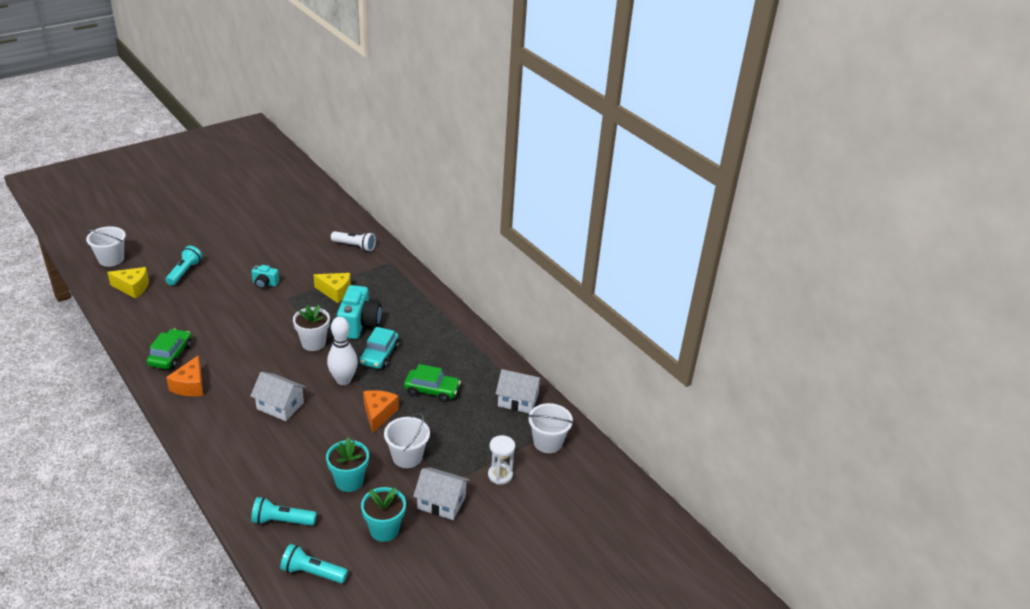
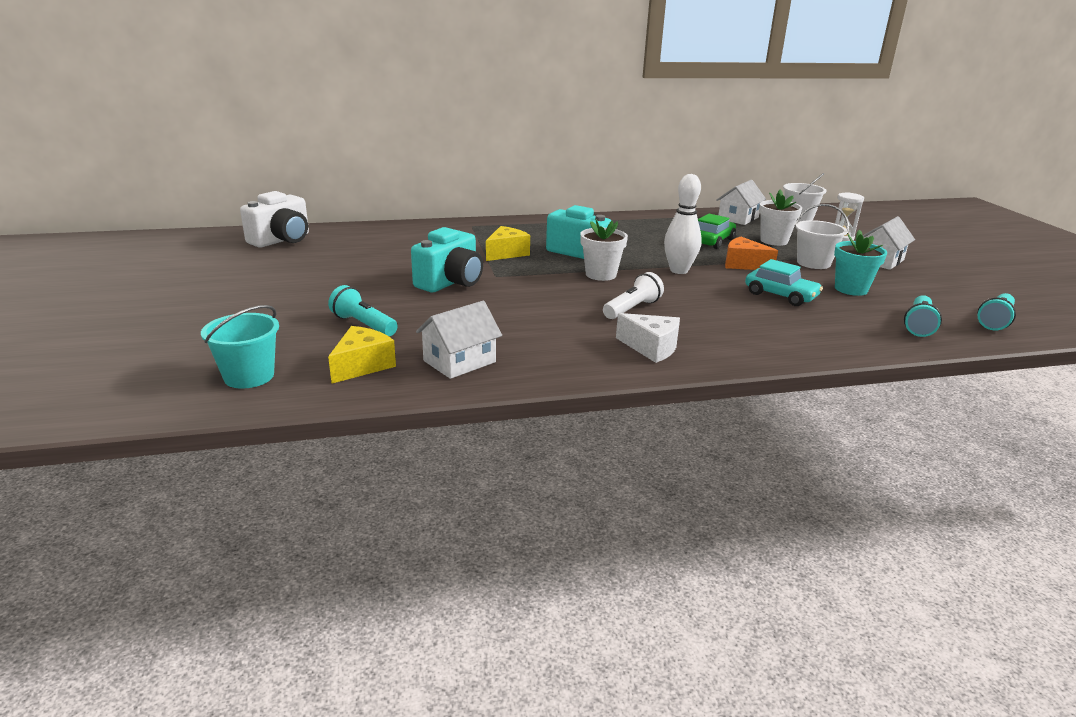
camera: 65 degrees left, 10 degrees down
white bucket [86,226,126,267] -> turquoise bucket [201,305,279,389]
green car [147,329,192,369] -> none
orange cheese [166,355,203,396] -> white cheese [616,313,680,363]
turquoise camera [251,265,279,289] -> turquoise camera [411,227,483,292], size x1.90
white house [251,372,306,421] -> white house moved to [416,301,502,379]
white flashlight [331,231,376,251] -> white flashlight moved to [603,272,664,319]
turquoise car [360,327,399,369] -> turquoise car moved to [745,259,823,306]
turquoise flower pot [361,487,406,542] -> none
none -> white camera [240,191,309,247]
none -> white flower pot [759,189,802,246]

